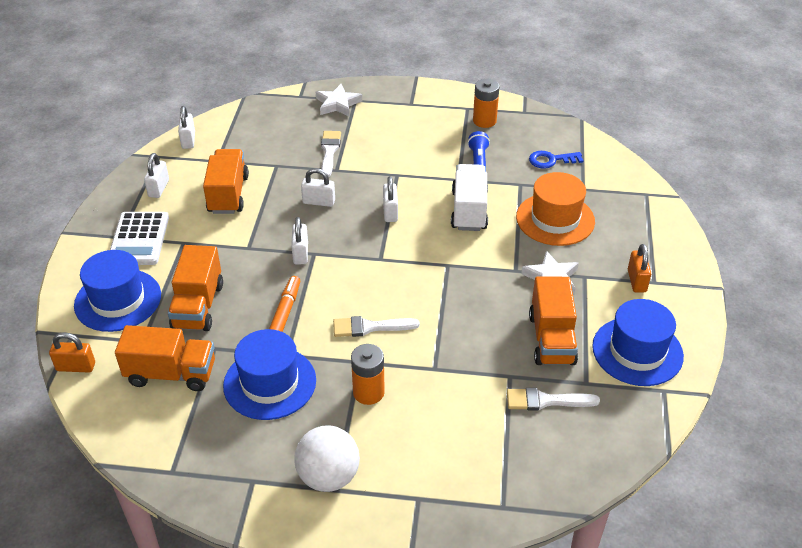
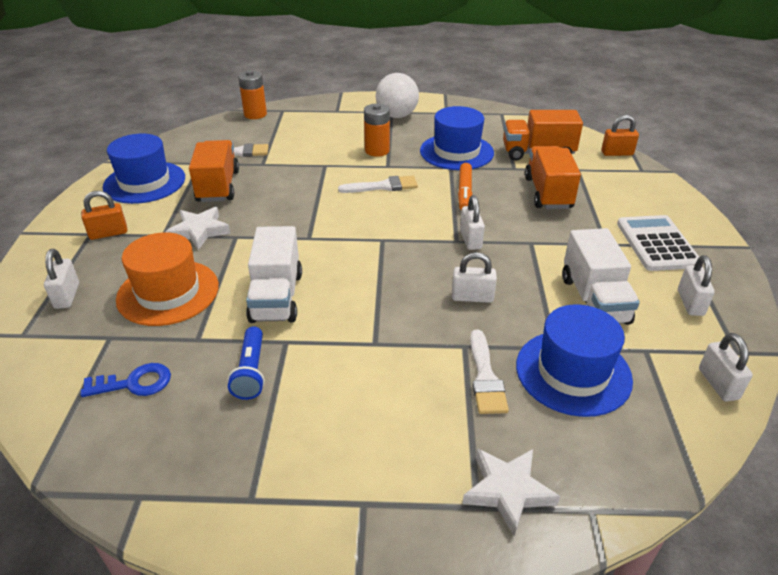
camera: 175 degrees right, 5 degrees down
blue hat [74,250,161,332] -> blue hat moved to [516,304,633,417]
orange truck [203,149,249,214] -> white truck [562,228,640,325]
white padlock [383,176,398,222] -> white padlock moved to [44,249,79,309]
orange battery [473,79,500,128] -> orange battery moved to [238,70,267,119]
orange padlock [628,244,651,292] -> orange padlock turned 75 degrees clockwise [81,191,127,240]

